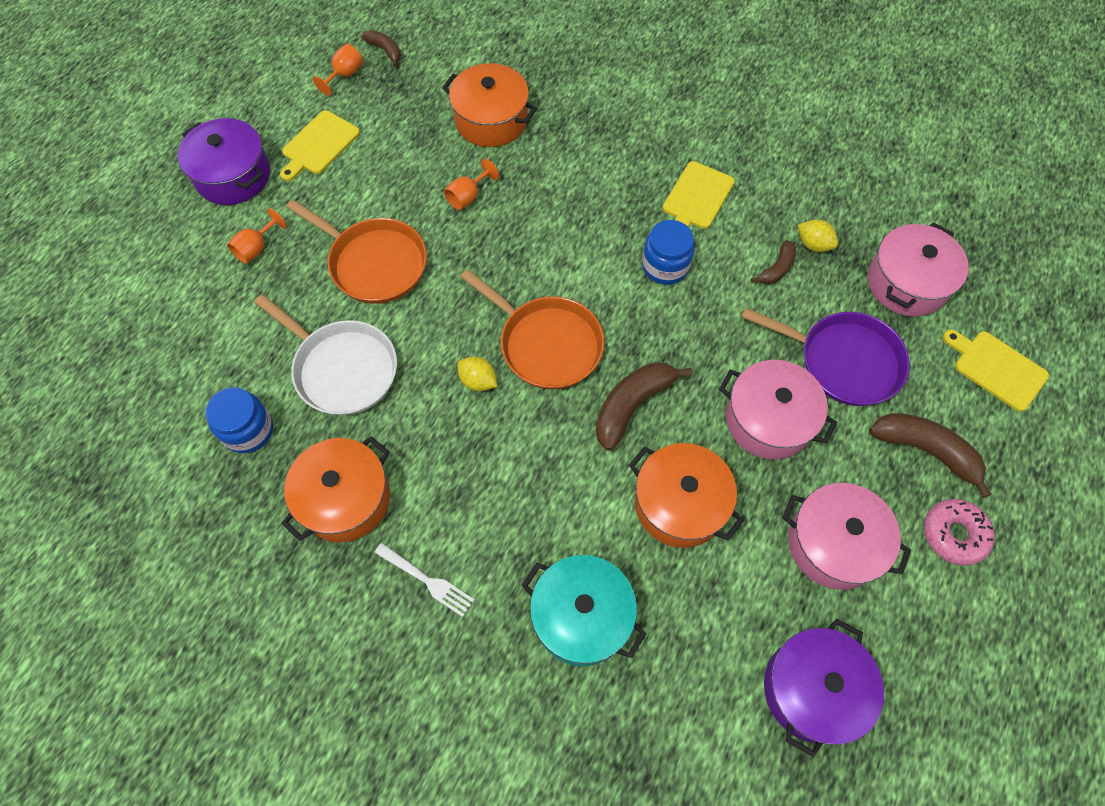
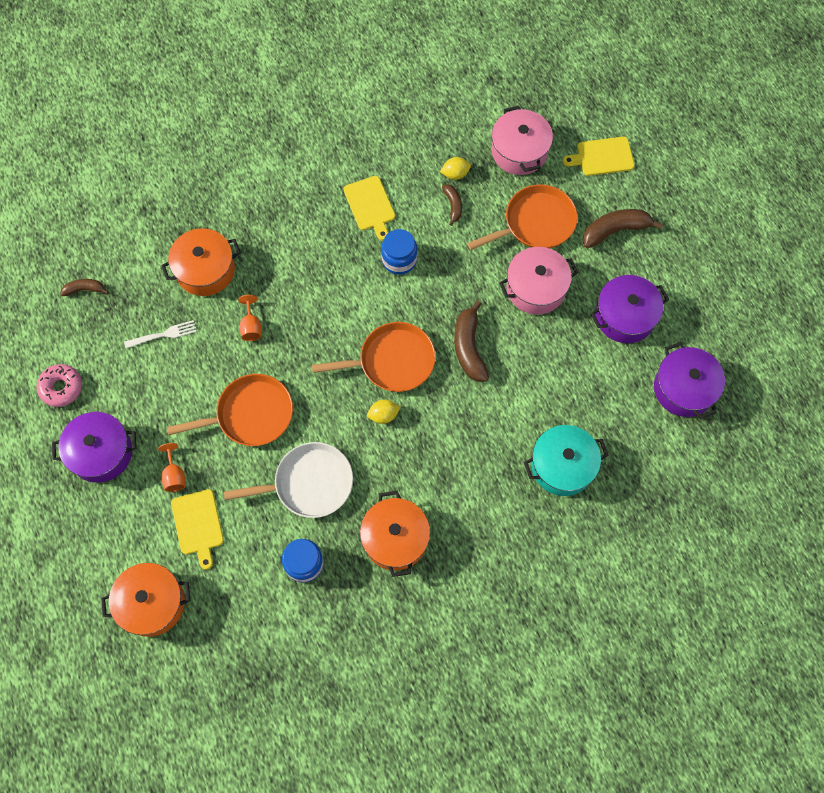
camera: 50 degrees left, 5 degrees up
yellow cutting board [280,110,360,181] -> yellow cutting board moved to [171,489,224,570]
orange goblet [313,44,363,96] -> none
white fork [374,543,474,617] -> white fork moved to [124,320,197,348]
orange pot [629,443,744,548] -> orange pot moved to [101,563,191,637]
purple pan [742,308,910,406] -> orange pan [467,184,578,250]
pink pot [782,483,911,590] -> purple pot [590,275,669,343]
pink donut [924,499,995,566] -> pink donut moved to [37,364,82,407]

